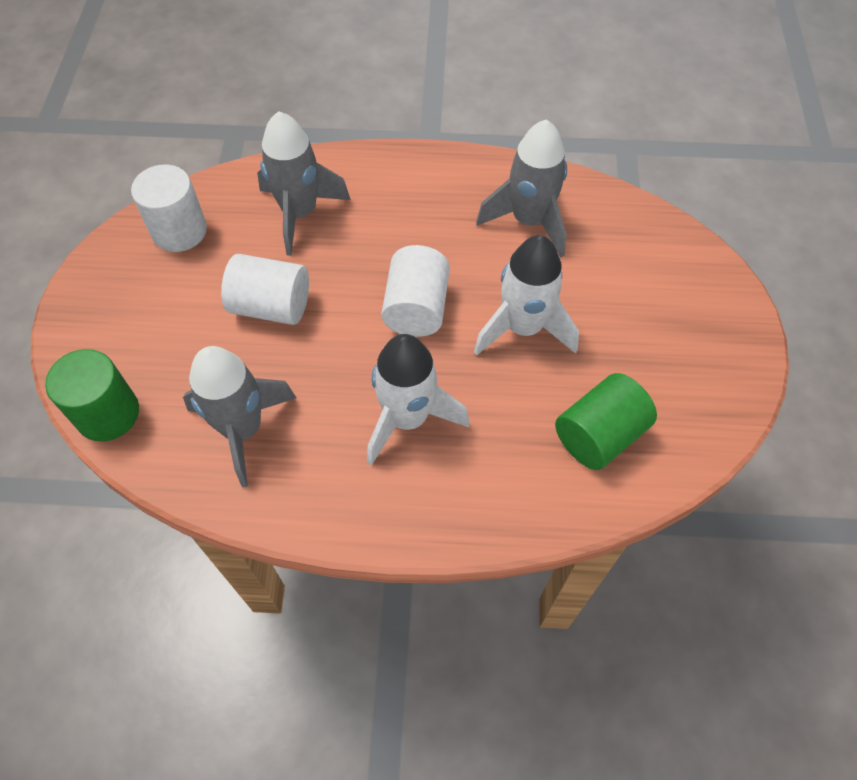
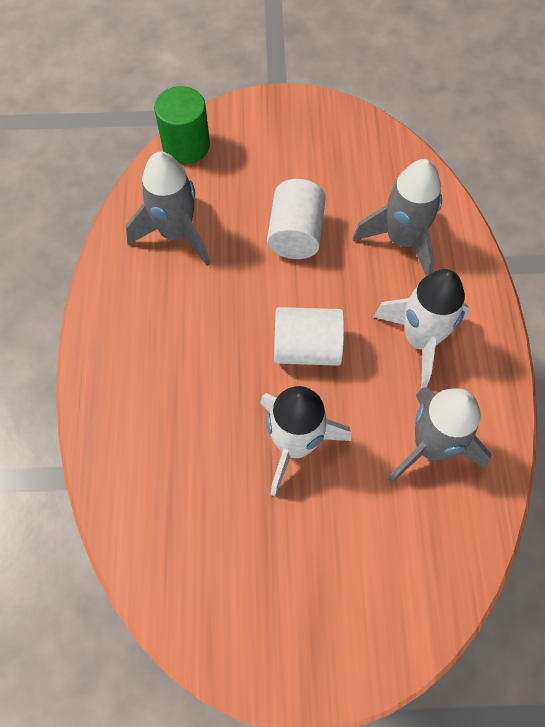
camera: 85 degrees right, 5 degrees up
white cylinder [131,164,207,252] -> none
white rocket [367,334,469,466] -> white rocket moved to [373,269,469,389]
green cylinder [555,373,657,470] -> none

